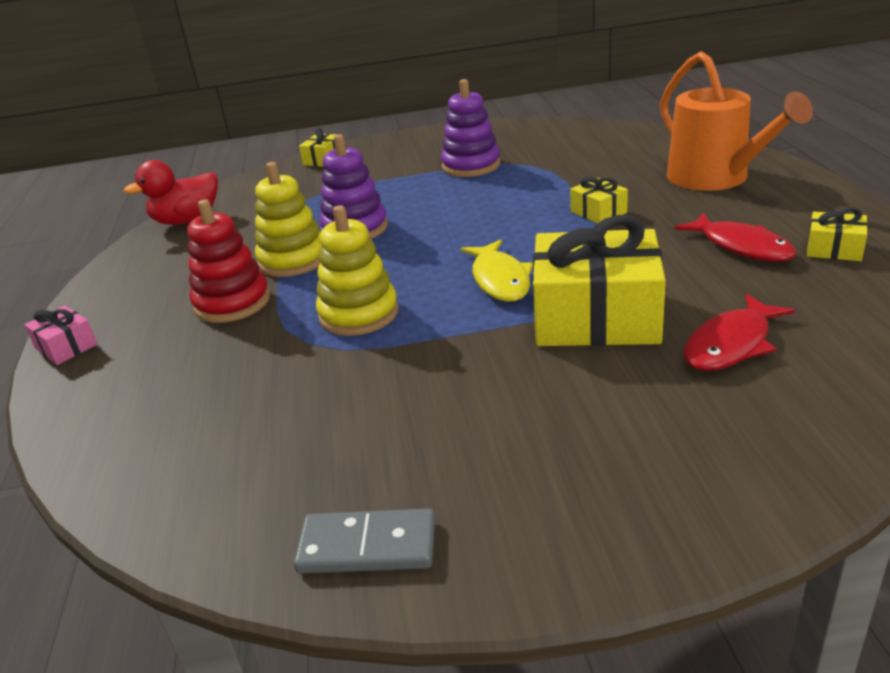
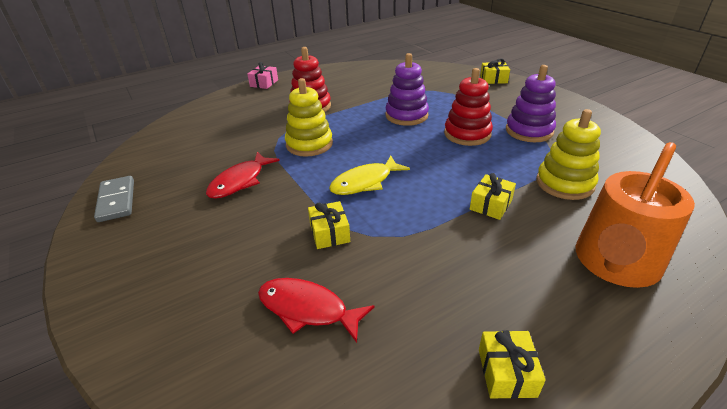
camera: 65 degrees right, 5 degrees up
red duck [124,160,218,225] -> none
yellow stacking toy [255,162,322,277] -> yellow stacking toy moved to [536,109,601,200]
yellow gift [533,215,666,346] -> yellow gift [308,201,350,249], size x0.45
red fish [674,212,796,261] -> red fish moved to [206,152,280,199]
none -> red stacking toy [444,68,493,146]

